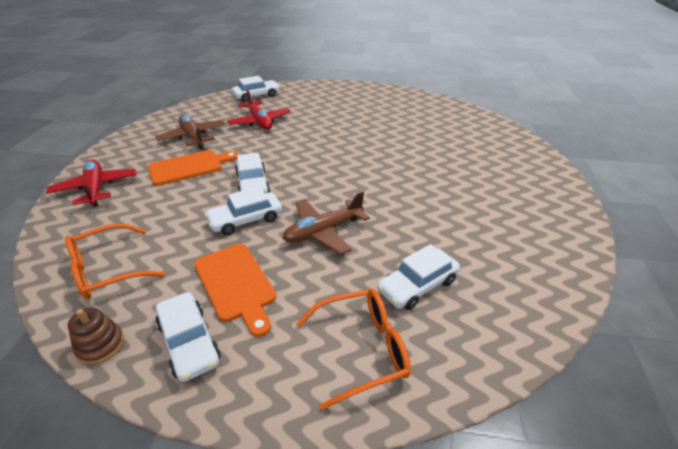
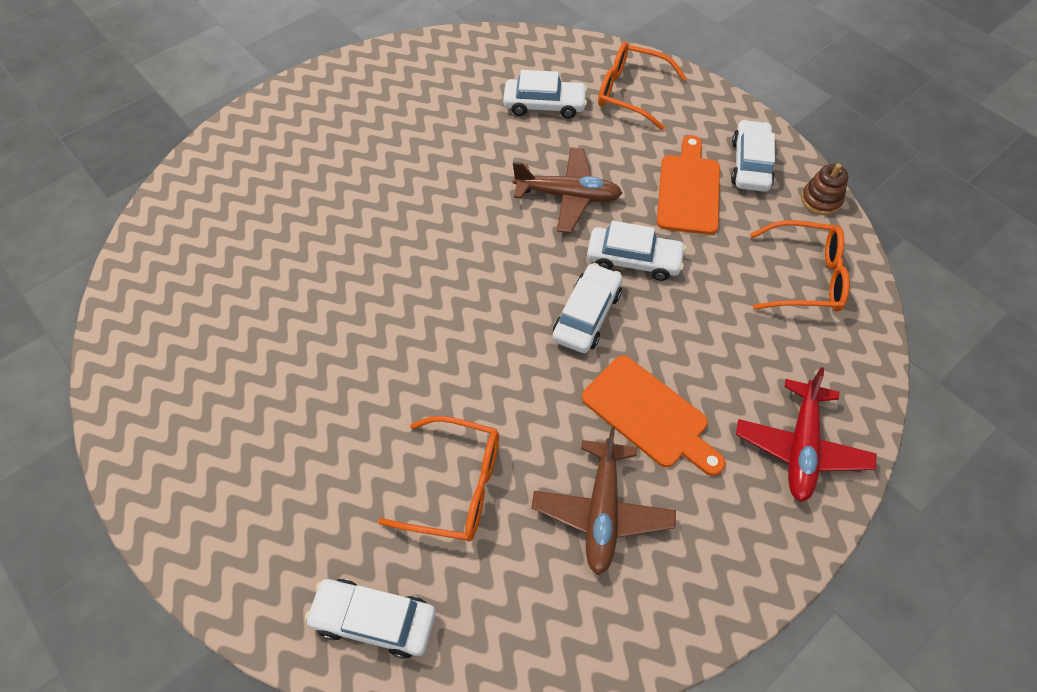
camera: 140 degrees left, 20 degrees up
orange cutting board [148,150,238,186] -> orange cutting board turned 150 degrees counterclockwise [582,356,725,476]
red plane [227,89,291,130] -> orange glasses [378,416,499,541]

